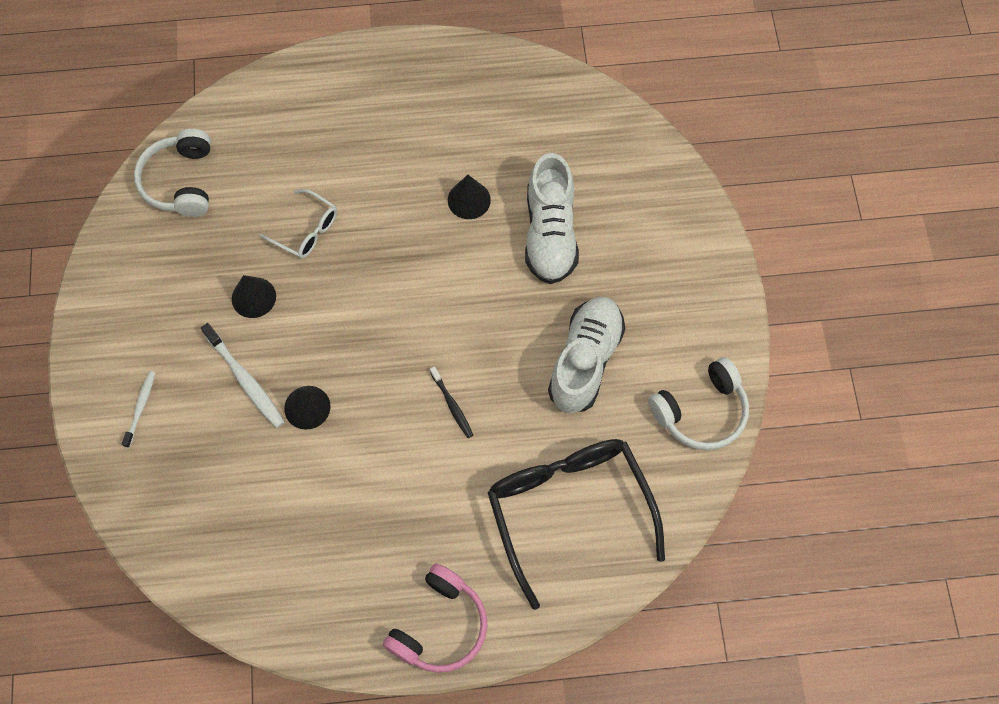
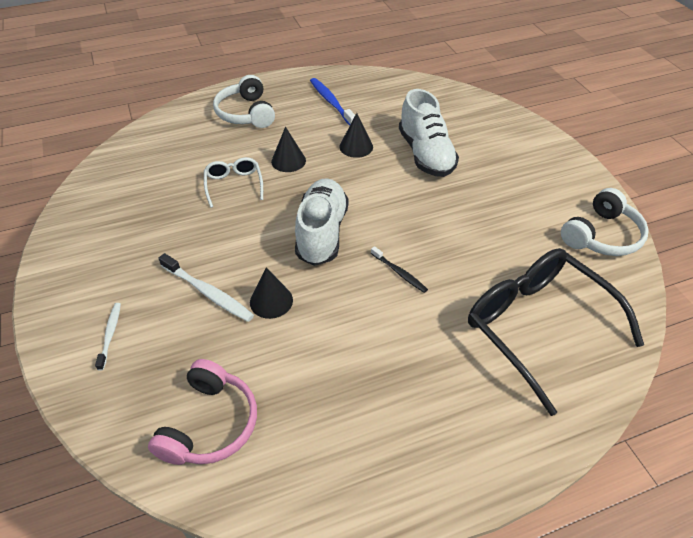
camera: 15 degrees left, 20 degrees down
white headphones [134,129,211,217] -> white headphones moved to [213,75,275,128]
black cone [232,275,276,318] -> black cone moved to [271,127,306,172]
white glasses [259,189,337,259] -> white glasses turned 120 degrees counterclockwise [204,157,263,208]
pink headphones [383,564,488,673] -> pink headphones moved to [148,359,257,465]
white shoe [548,297,626,413] -> white shoe moved to [295,178,348,266]
none -> blue toothbrush [310,78,355,125]

